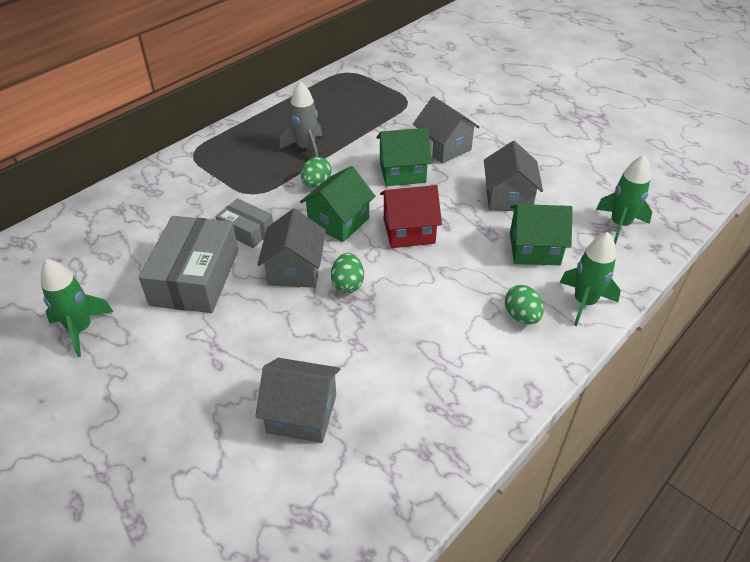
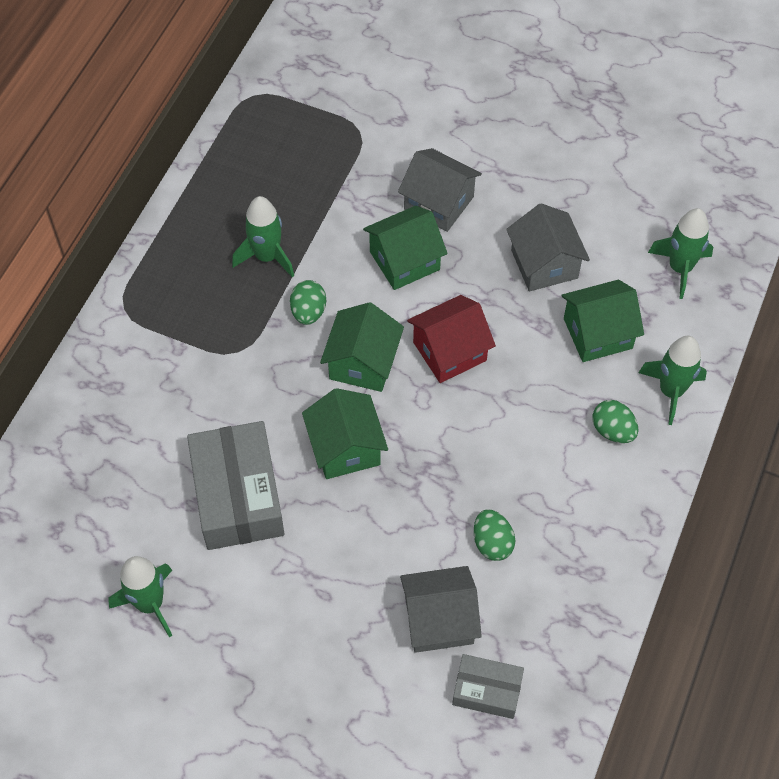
camera: 20 degrees left, 15 degrees up
grey box [215,198,273,248] -> grey box moved to [452,654,524,719]
grey house [257,209,326,288] -> green house [302,388,388,479]
grey rocket [280,81,322,157] -> green rocket [232,196,294,278]
green egg [331,253,364,293] -> green egg moved to [474,509,516,561]

